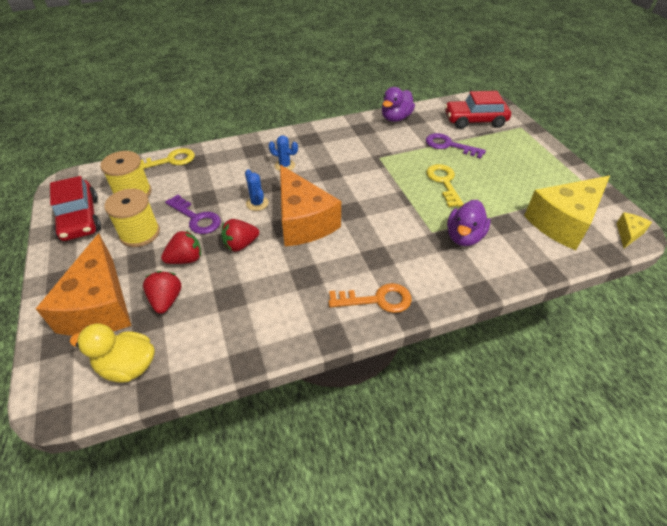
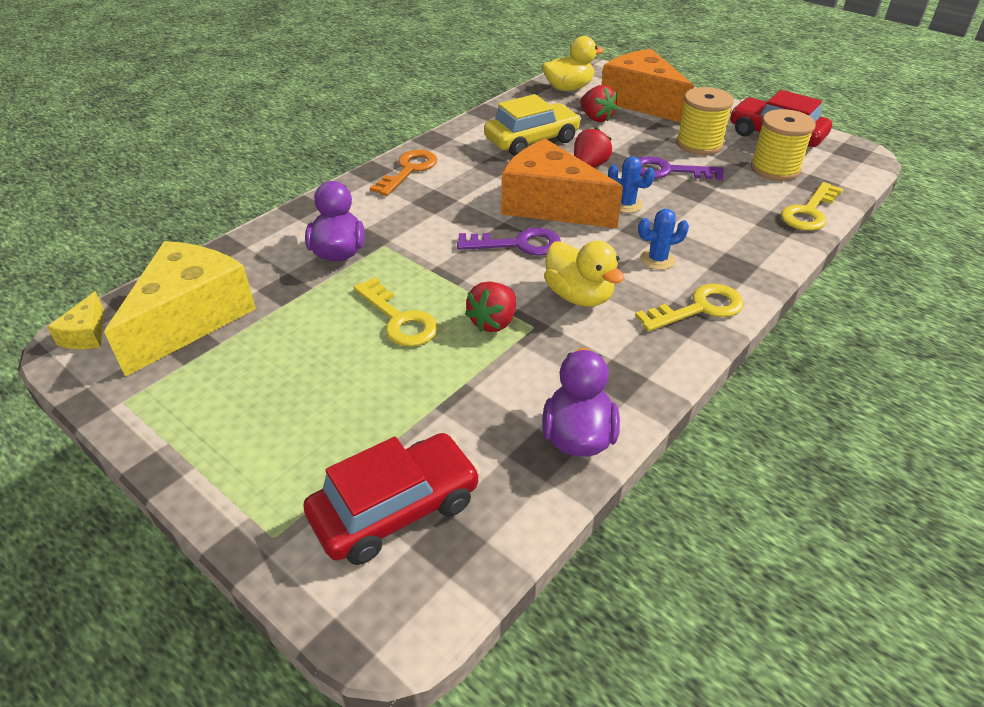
camera: 150 degrees right, 5 degrees down
red strawberry [161,230,201,264] -> red strawberry moved to [465,281,516,332]
orange key [328,283,412,313] -> orange key turned 150 degrees clockwise [370,150,437,196]
purple key [426,133,486,159] -> purple key moved to [457,228,561,256]
none -> yellow car [484,94,581,156]
none -> yellow duck [544,241,624,307]
none -> yellow key [635,284,744,332]

